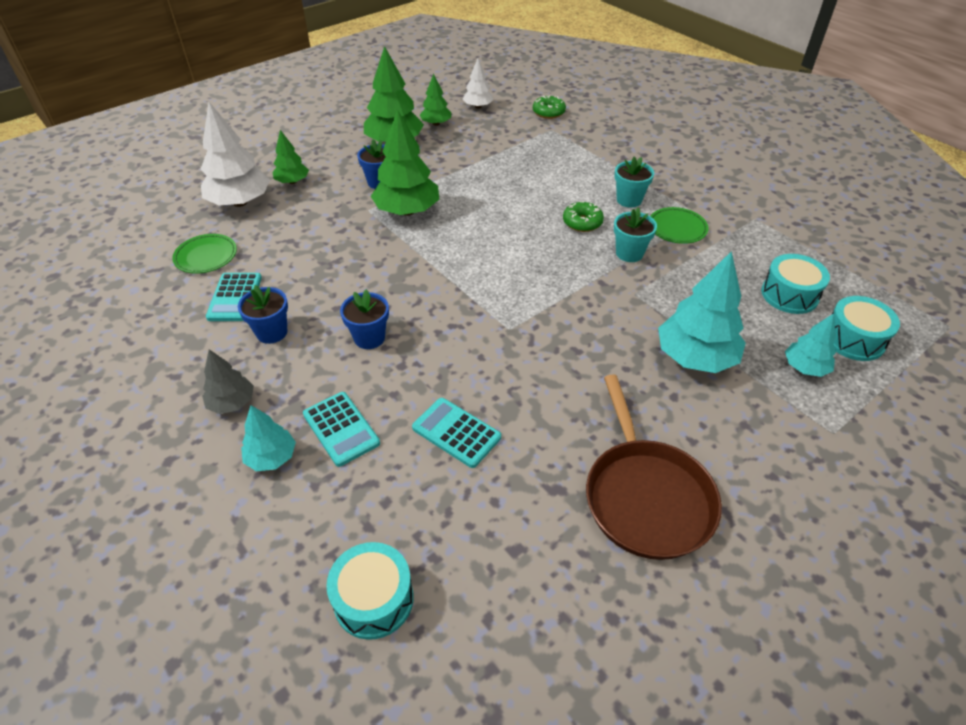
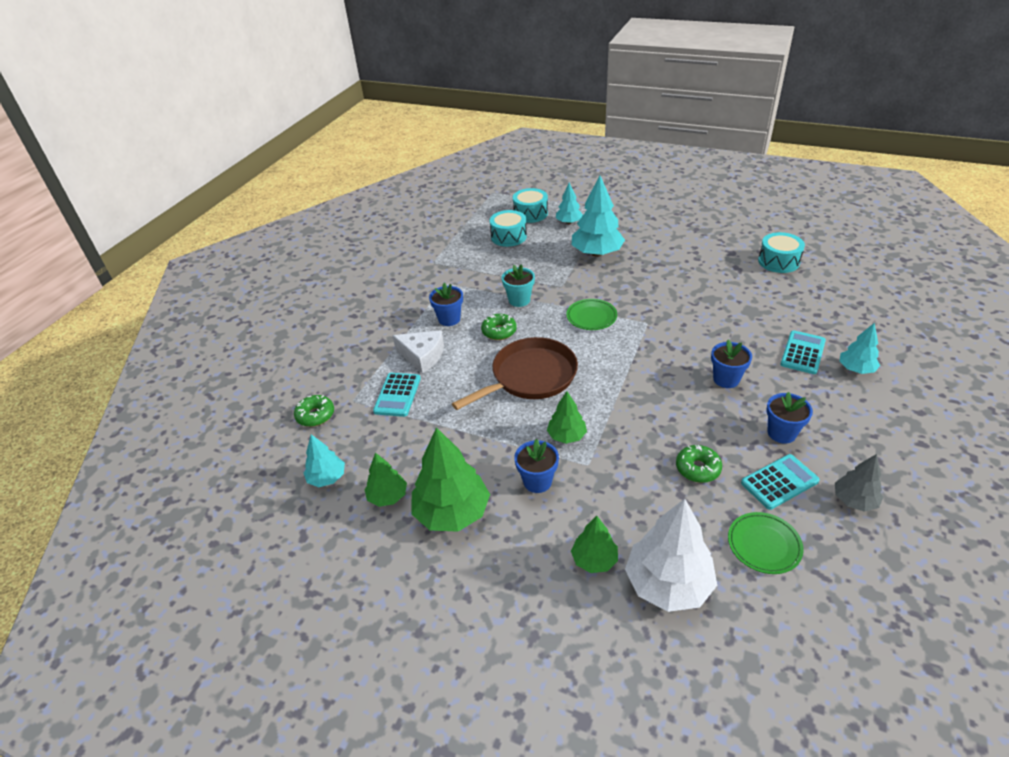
camera: 115 degrees left, 5 degrees down
grey tree [202,349,254,414] -> grey tree moved to [835,454,883,512]
turquoise drum [326,542,414,640] -> turquoise drum moved to [758,232,805,273]
green tree [371,109,439,216] -> green tree [547,391,587,444], size x0.55
turquoise calculator [412,398,501,468] -> turquoise calculator moved to [373,373,421,417]
white tree [462,58,494,109] -> turquoise tree [304,434,345,487]
brown pan [586,375,722,560] -> brown pan moved to [452,337,578,410]
turquoise flower pot [615,156,654,208] -> blue flower pot [429,283,463,326]
green plate [650,207,709,244] -> green plate moved to [567,299,617,330]
none -> white cheese [392,330,444,373]
none -> green donut [676,445,722,483]

